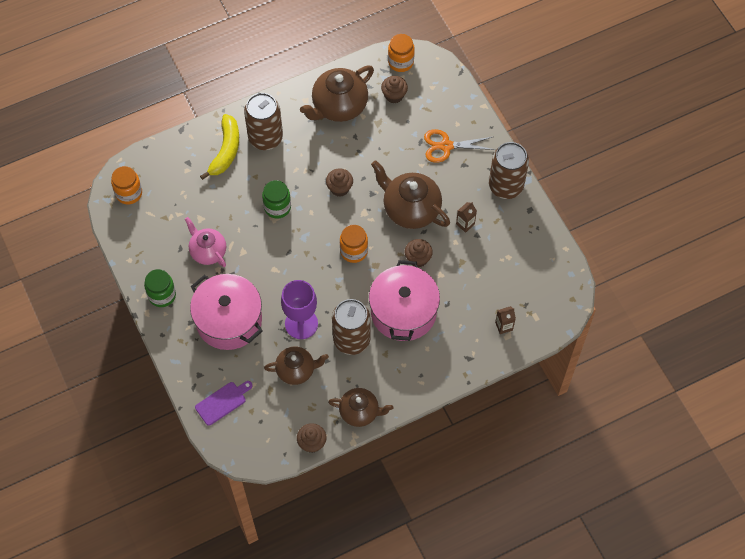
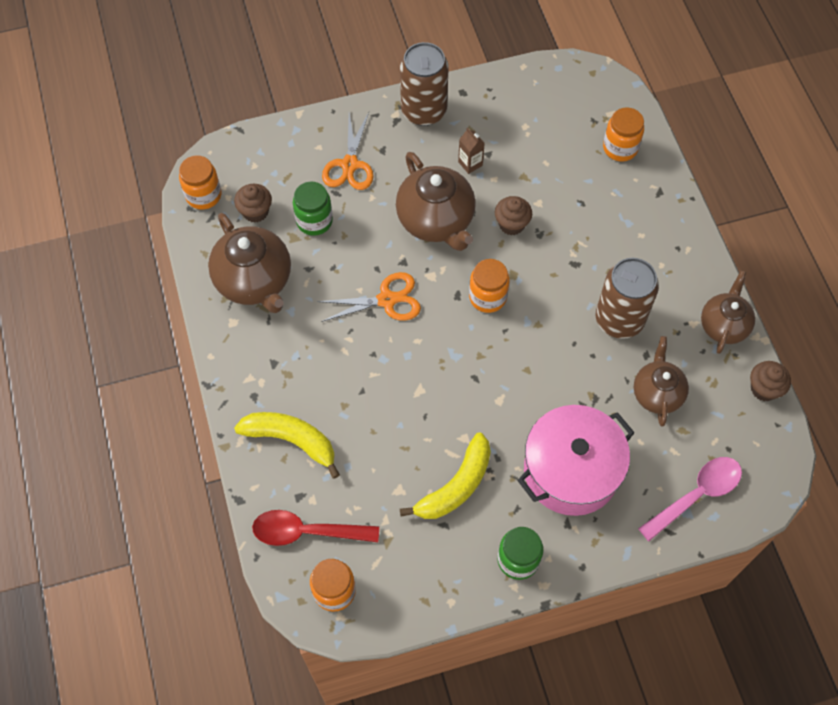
camera: 80 degrees left, 0 degrees up
pink teapot [185,217,226,267] -> yellow banana [400,433,491,519]
purple cutting board [195,381,252,426] -> pink spoon [638,457,742,541]
brown can [244,93,283,150] -> none
green jar [262,180,291,219] -> green jar moved to [293,181,333,236]
purple goblet [281,280,318,339] -> none
brown cupcake [326,169,353,197] -> orange scissors [317,272,421,322]
pink pot [369,260,440,341] -> none
brown teapot [371,160,450,229] -> brown teapot turned 75 degrees counterclockwise [396,152,476,251]
brown carton [495,306,516,334] -> orange jar [603,107,644,162]
none -> red spoon [252,510,379,546]

